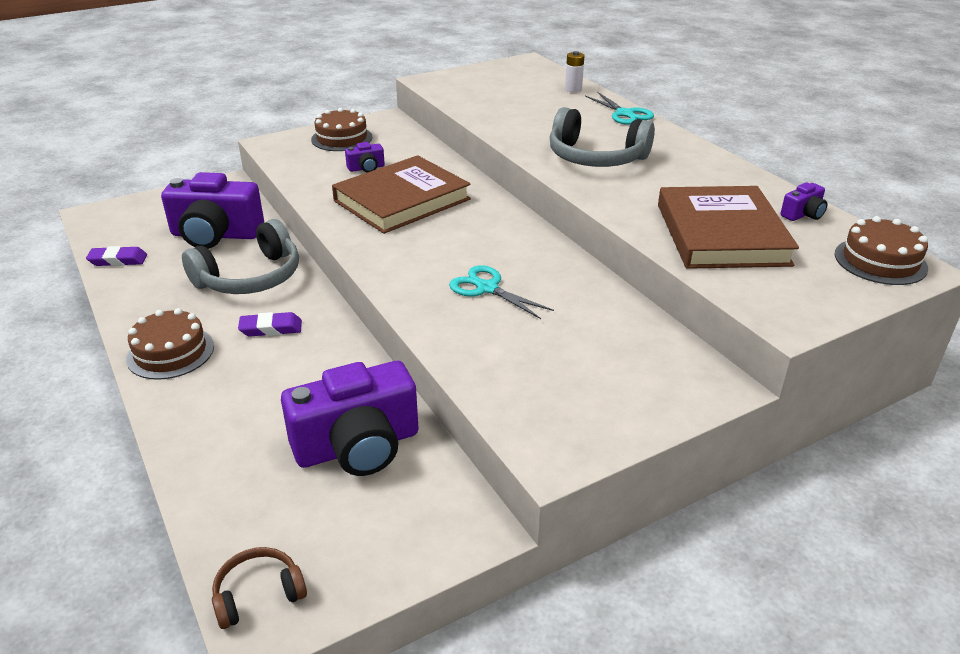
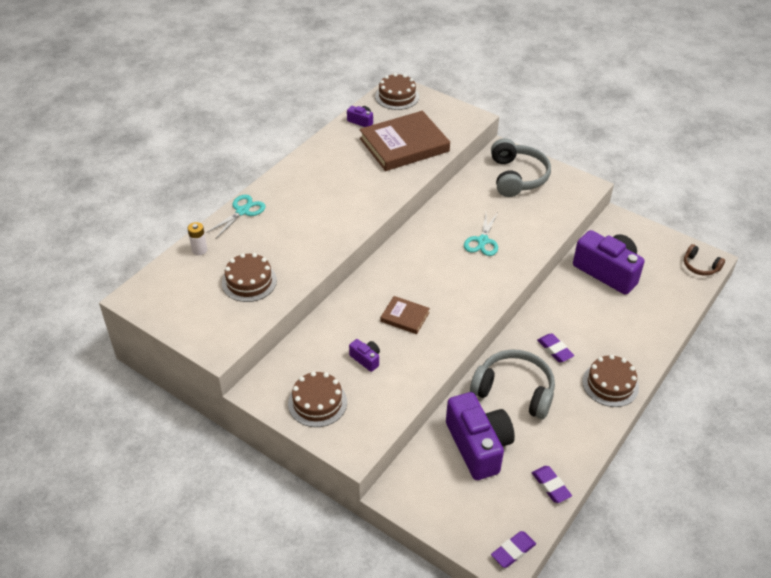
camera: 115 degrees left, 10 degrees up
brown book [332,155,471,234] -> brown book [380,296,430,334], size x0.48
grey headphones [550,107,655,167] -> grey headphones moved to [491,138,551,197]
none -> brown cake [222,253,277,302]
none -> purple eraser [491,531,536,568]

